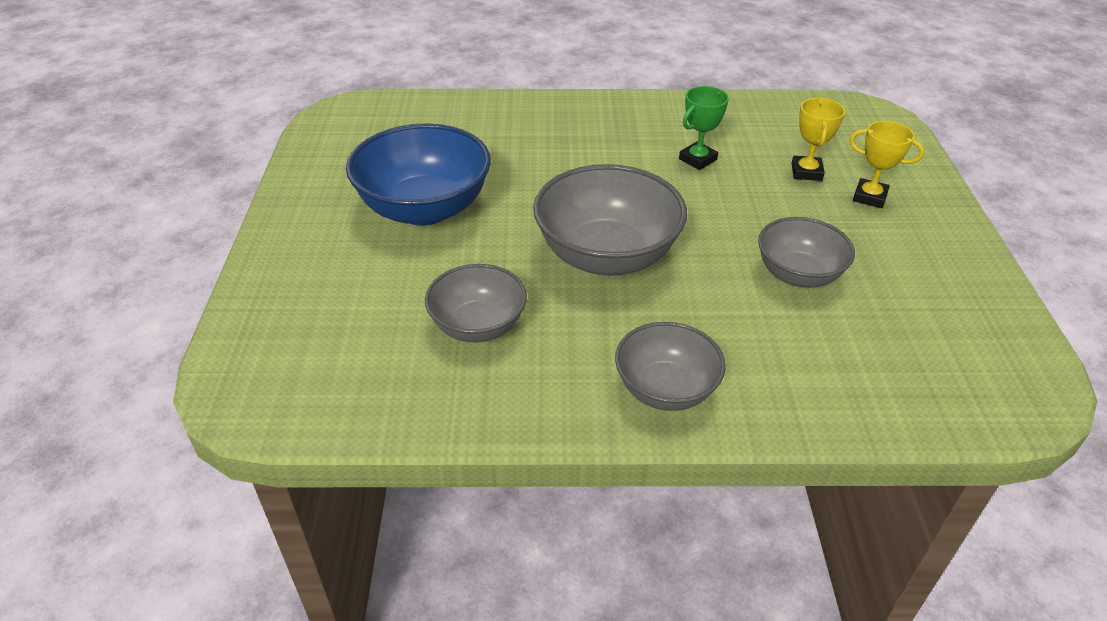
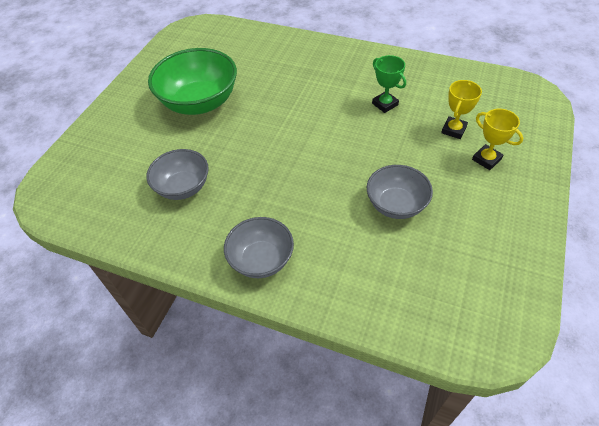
camera: 25 degrees right, 10 degrees up
blue bowl [346,123,491,226] -> green bowl [148,48,237,115]
grey bowl [533,164,687,276] -> none
green trophy [679,86,729,170] -> green trophy turned 75 degrees clockwise [372,55,406,113]

